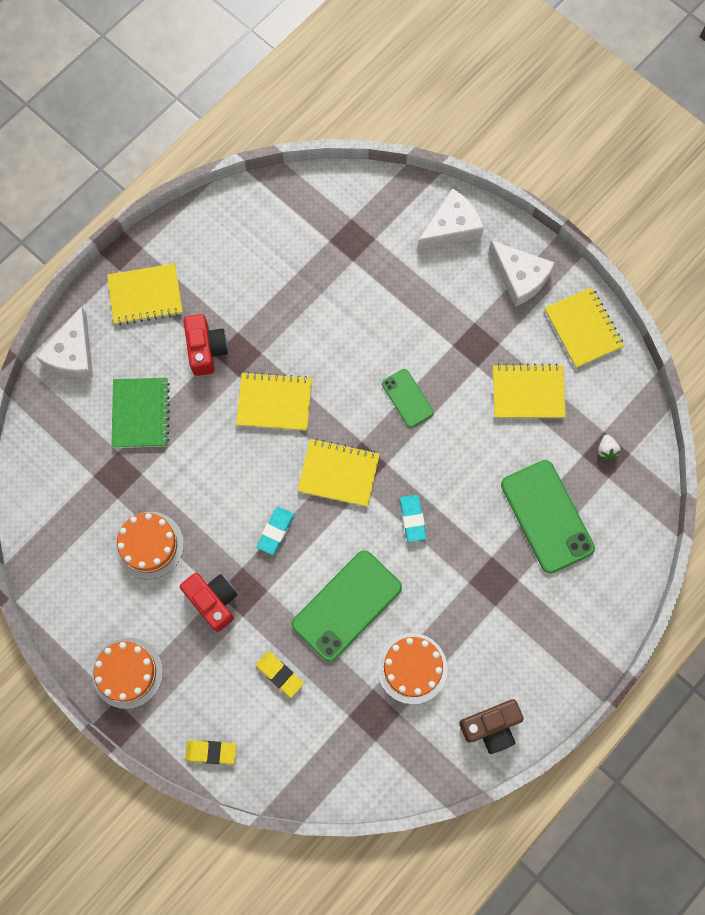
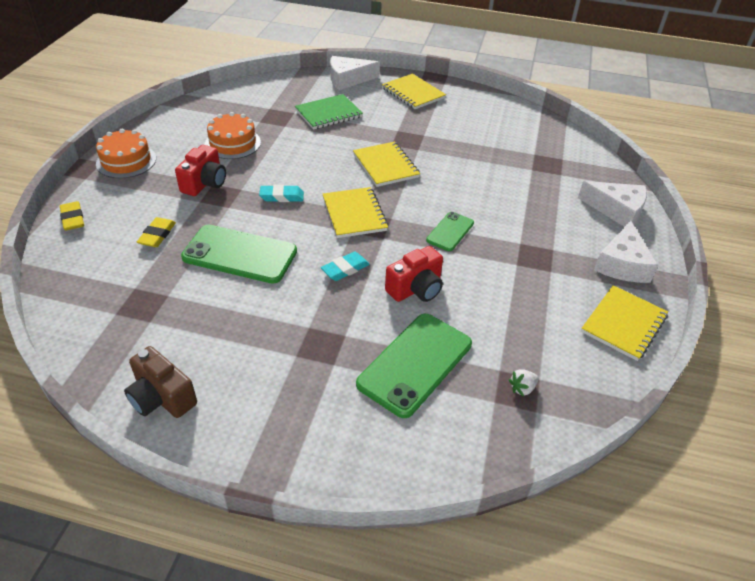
camera: 60 degrees right, 30 degrees down
red camera [184,314,228,376] -> red camera moved to [385,246,443,302]
orange cake [377,633,448,704] -> none
yellow notebook [493,364,566,418] -> none

